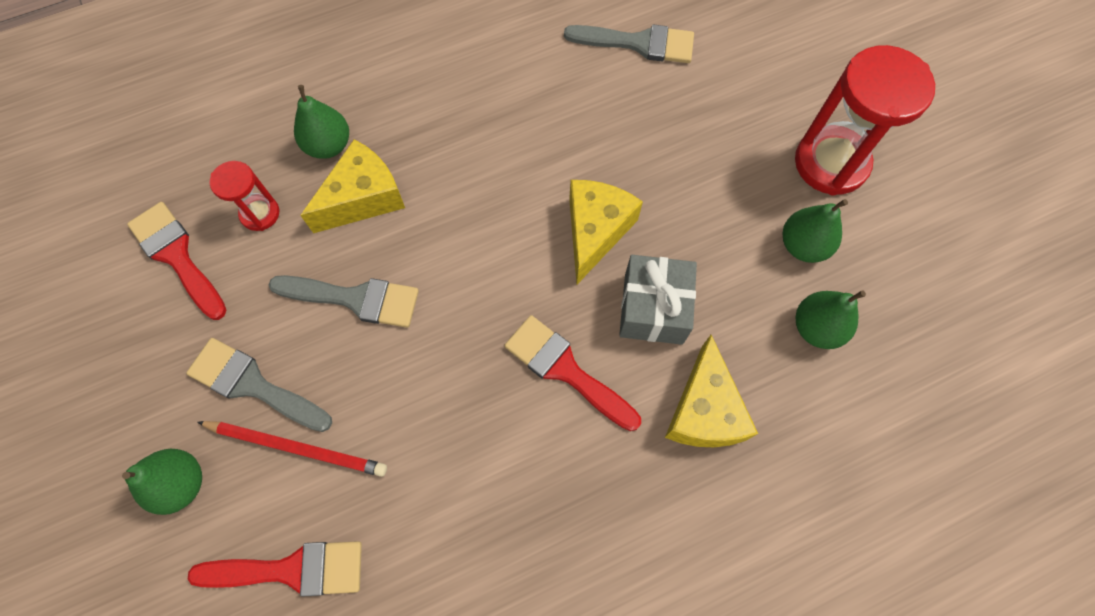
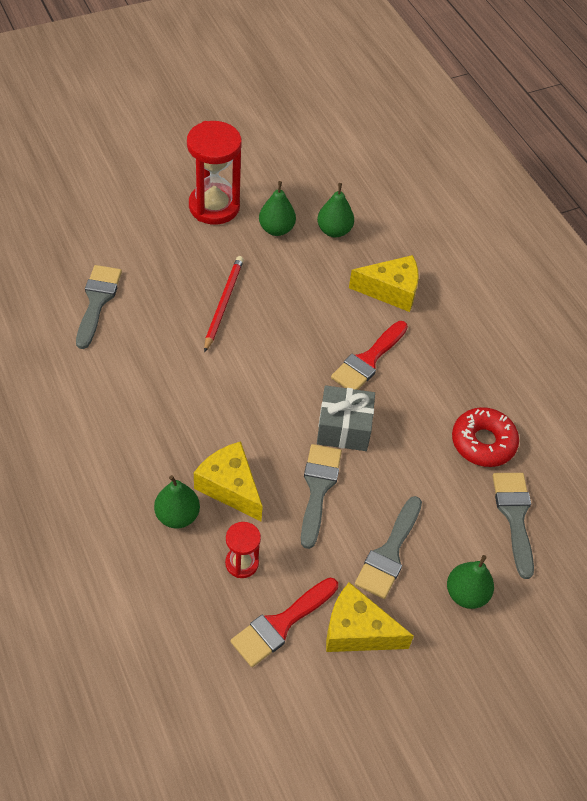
camera: 95 degrees left, 15 degrees down
red brush [188,541,362,597] -> grey brush [493,473,534,579]
red pencil [197,421,387,477] -> red pencil moved to [204,256,244,353]
yellow cheese [569,180,643,284] -> yellow cheese moved to [326,582,414,652]
grey gift [619,255,697,345] -> grey gift moved to [317,385,375,451]
none -> red donut [452,407,519,467]

